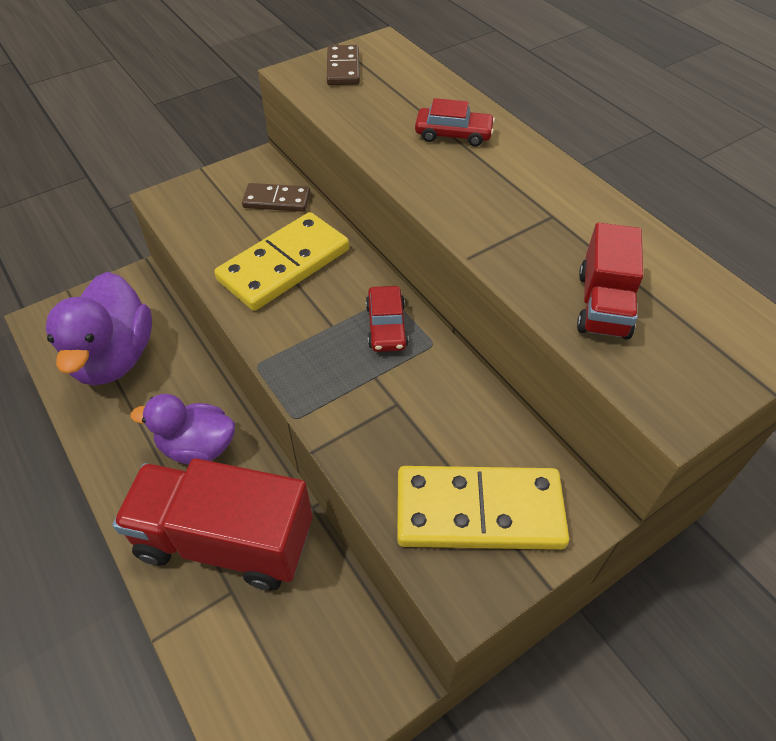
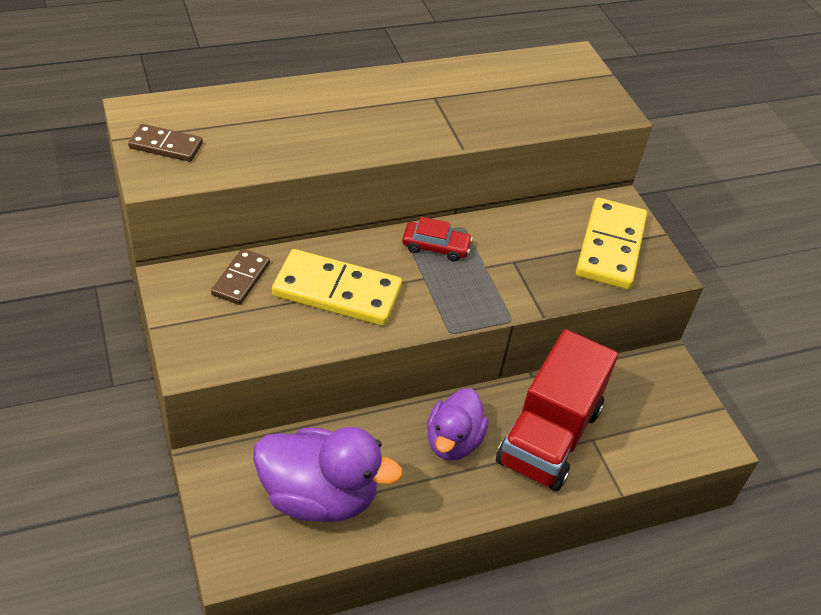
camera: 80 degrees left, 5 degrees down
yellow domino [214,212,349,311] -> yellow domino turned 45 degrees counterclockwise [272,249,402,326]
red car [415,98,495,147] -> none
red truck [577,223,643,340] -> none

